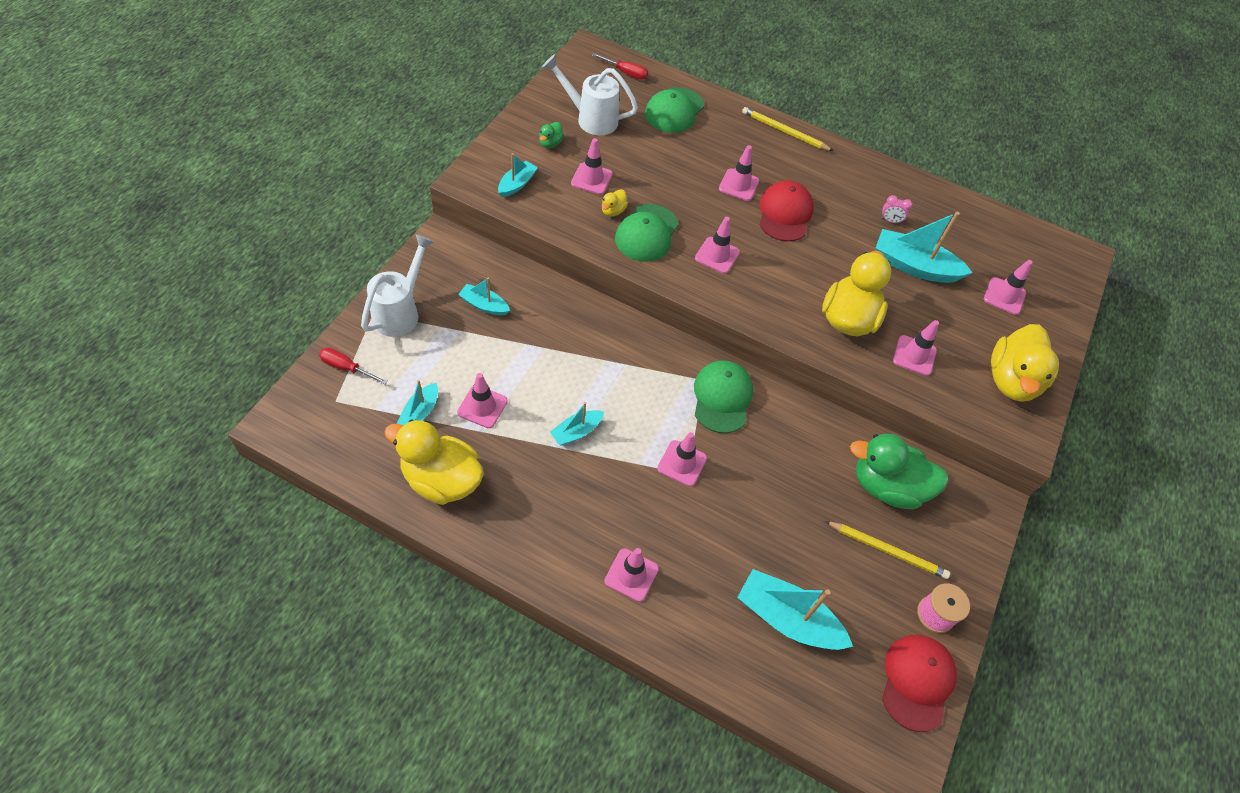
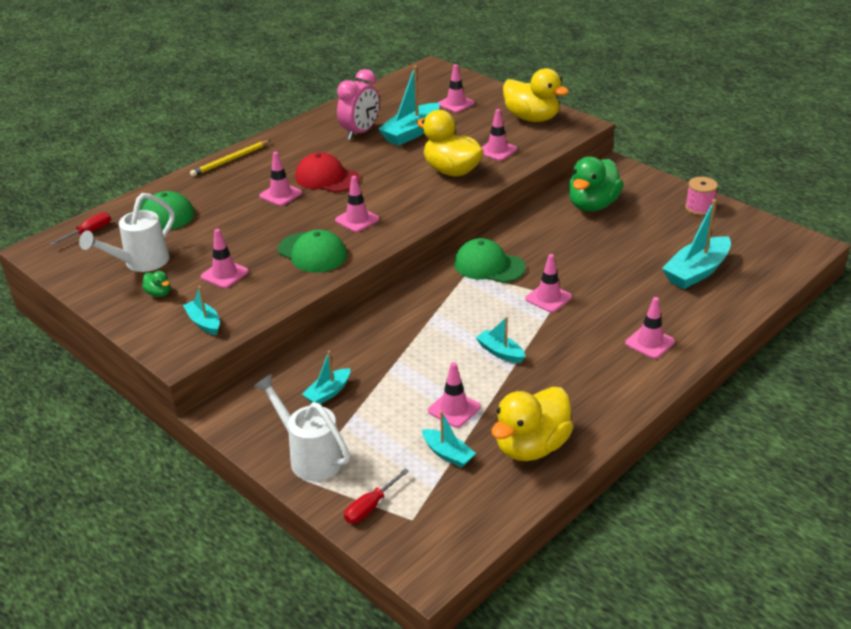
camera: 65 degrees left, 20 degrees down
turquoise boat [550,402,604,446] -> turquoise boat turned 150 degrees clockwise [476,317,525,363]
yellow duck [602,189,628,217] -> none
yellow pencil [825,521,950,579] -> none
pink clock [881,195,913,224] -> pink clock [337,69,379,140], size x2.31
red cap [882,635,957,732] -> none

